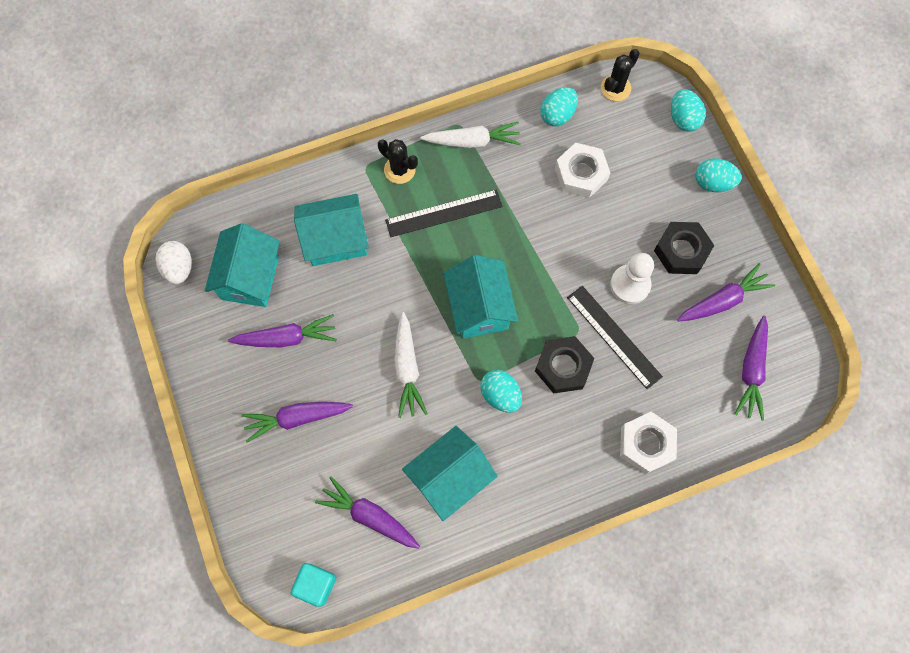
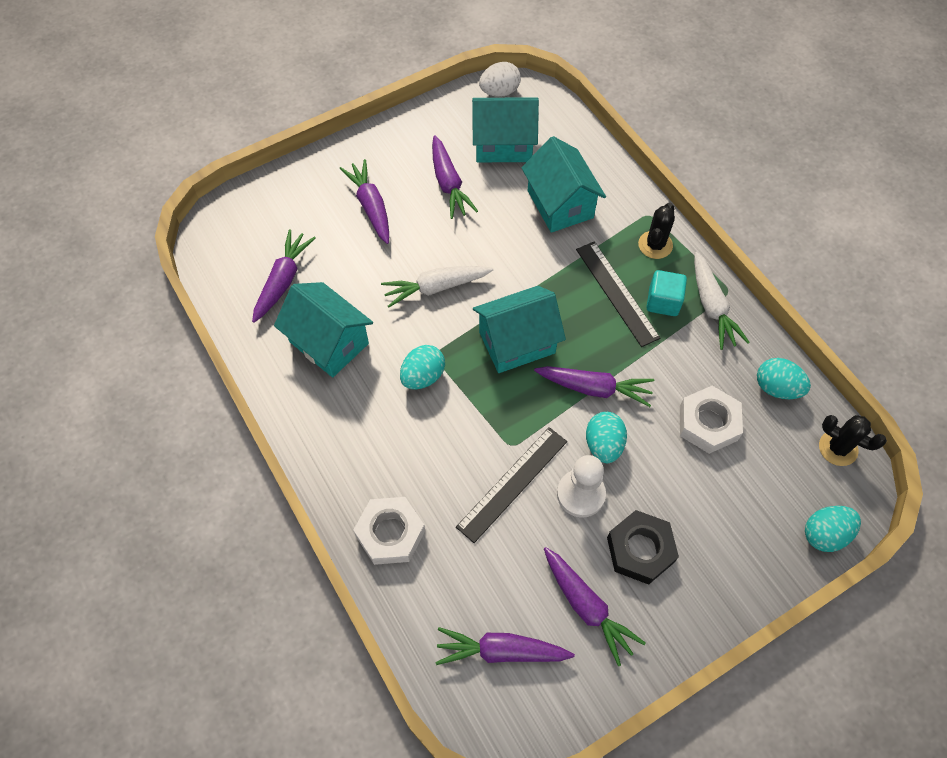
camera: 80 degrees right, 10 degrees down
turquoise cube [291,563,336,607] -> turquoise cube moved to [646,270,687,316]
black nut [535,336,595,393] -> none
turquoise egg [695,158,742,192] -> turquoise egg moved to [586,412,627,463]
none -> purple carrot [534,366,654,407]

